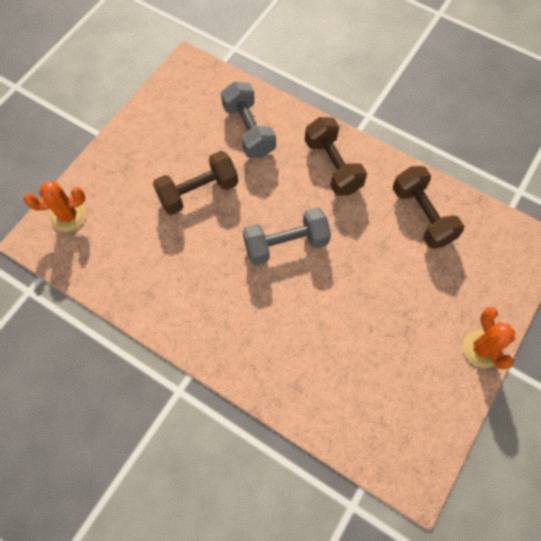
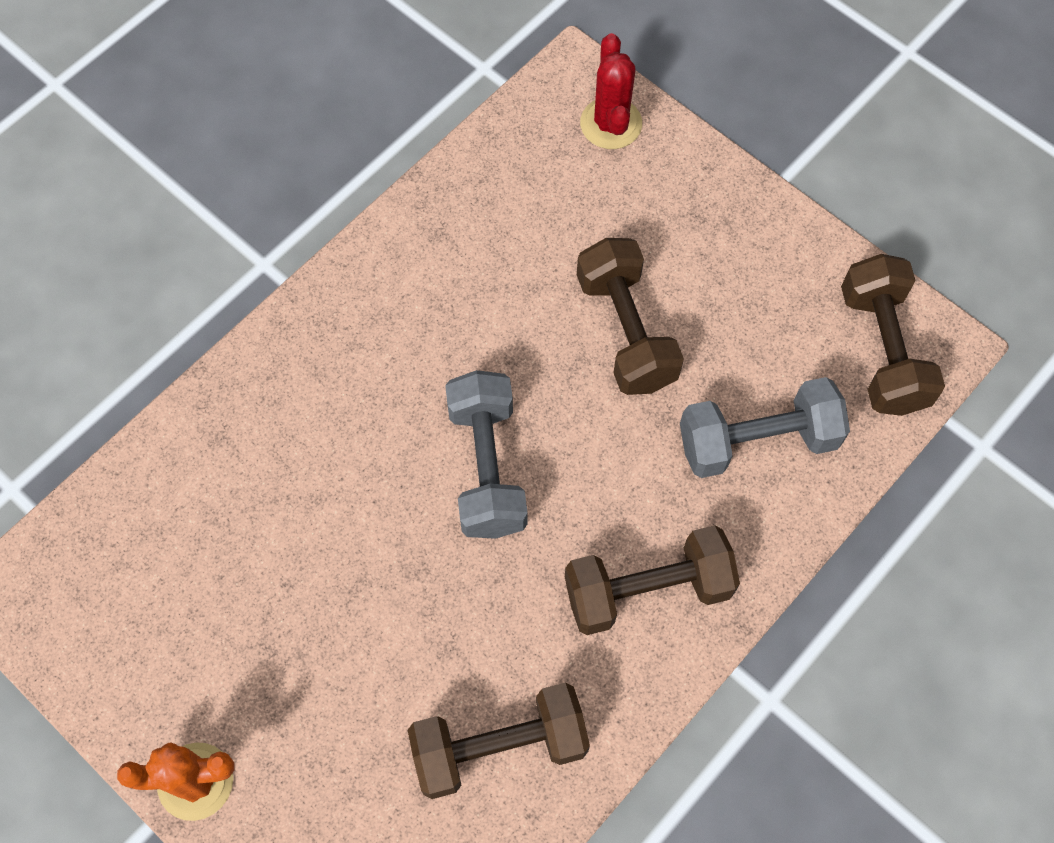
camera: 100 degrees right, 0 degrees up
orange cactus [24,181,86,232] -> red cactus [580,33,642,149]
none -> brown dumbbell [841,254,945,416]

